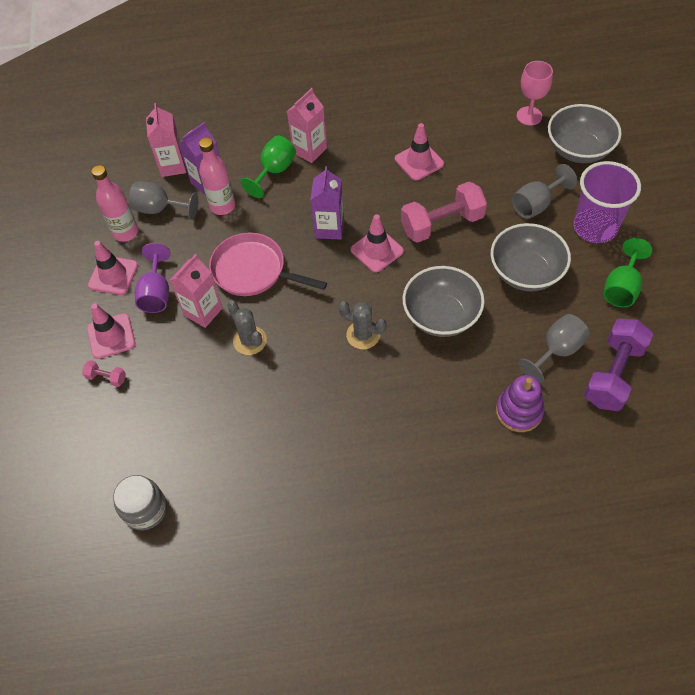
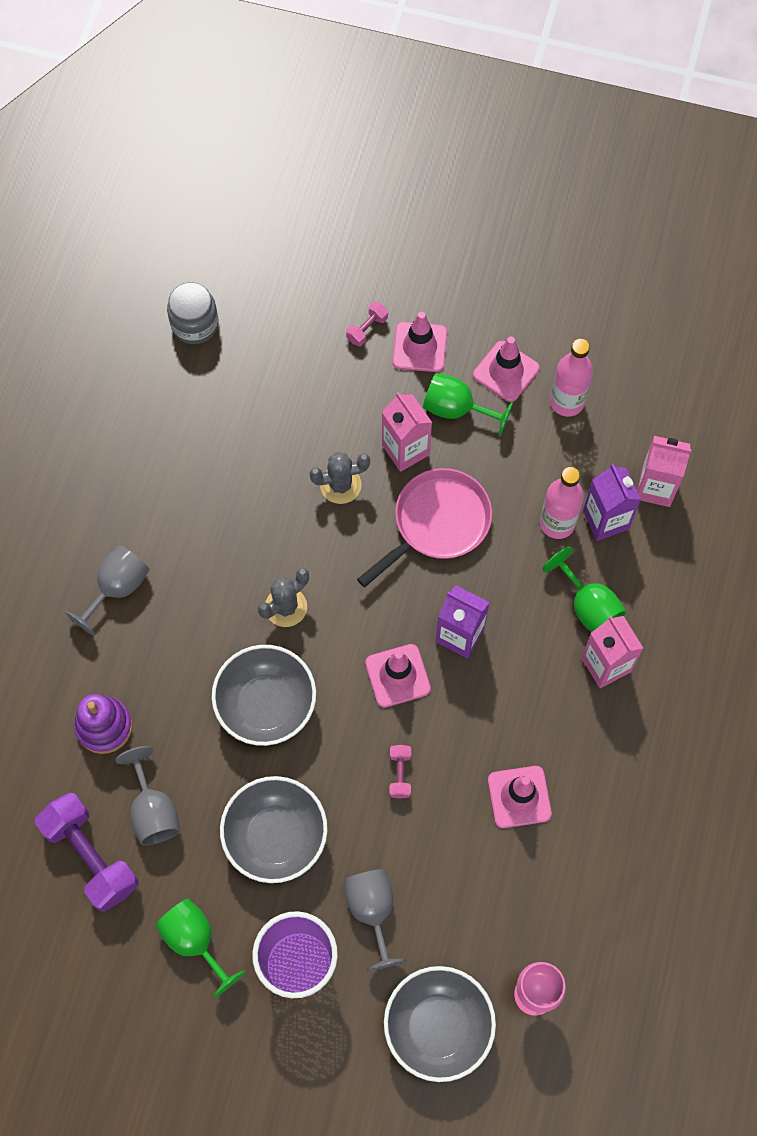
camera: 110 degrees right, 10 degrees up
grey goblet [129,181,198,220] -> grey goblet moved to [65,545,150,636]
purple goblet [135,243,171,313] -> green goblet [423,373,513,436]
pink dumbbell [401,182,487,243] -> pink dumbbell [389,745,411,799], size x0.45

